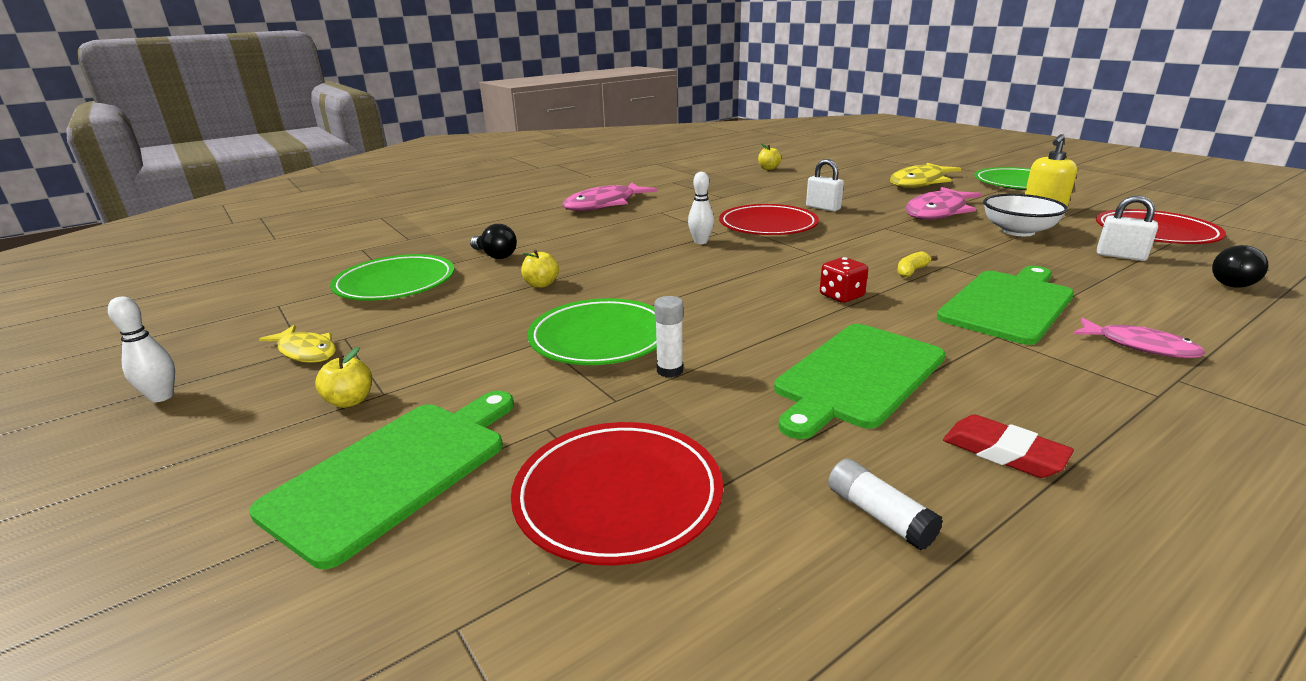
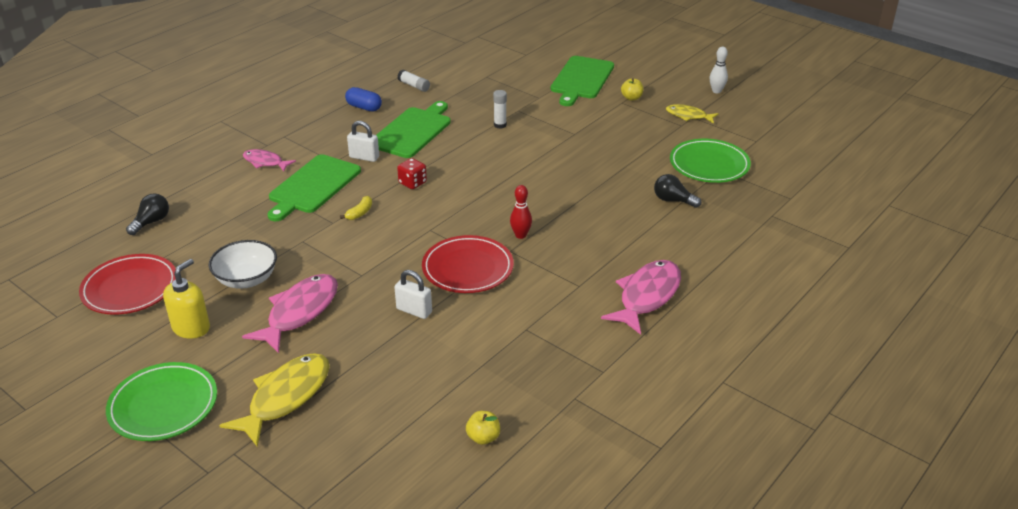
camera: 165 degrees right, 10 degrees up
red plate [511,422,723,566] -> none
yellow apple [521,250,559,288] -> none
green plate [527,298,657,365] -> none
white bowling pin [688,172,714,244] -> red bowling pin [510,185,532,239]
red eraser [943,414,1074,478] -> blue capsule [345,87,382,111]
white padlock [1097,196,1158,261] -> white padlock moved to [347,121,379,162]

